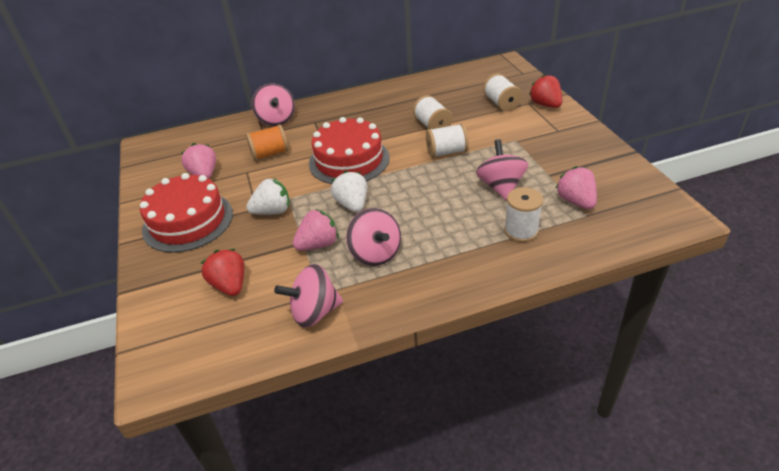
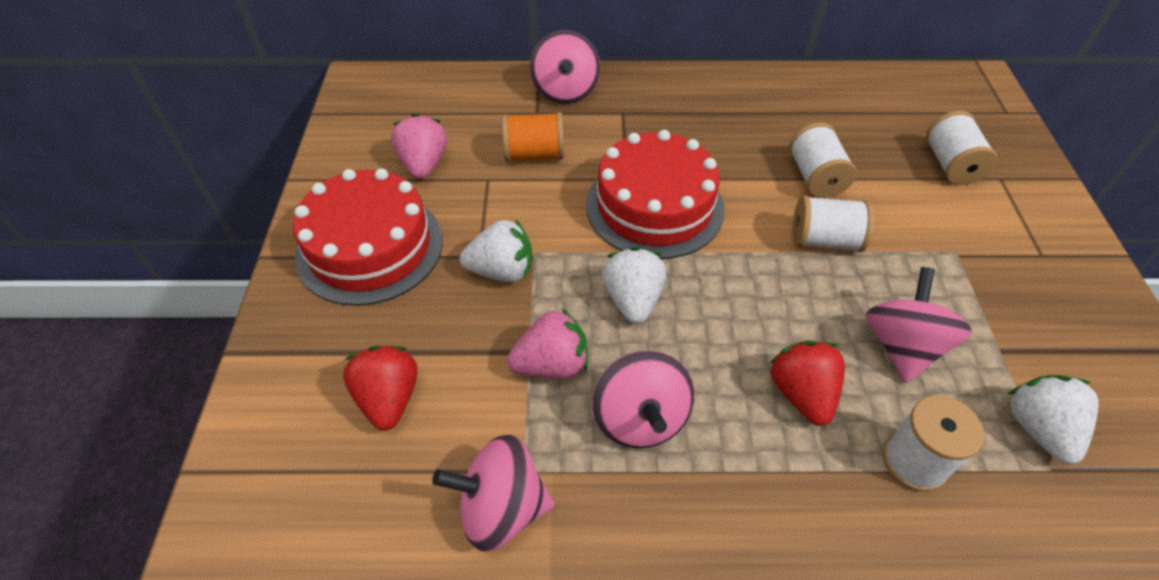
camera: 15 degrees right, 10 degrees up
red strawberry [529,74,562,108] -> red strawberry moved to [769,341,845,426]
pink strawberry [555,166,597,209] -> white strawberry [1008,375,1099,465]

